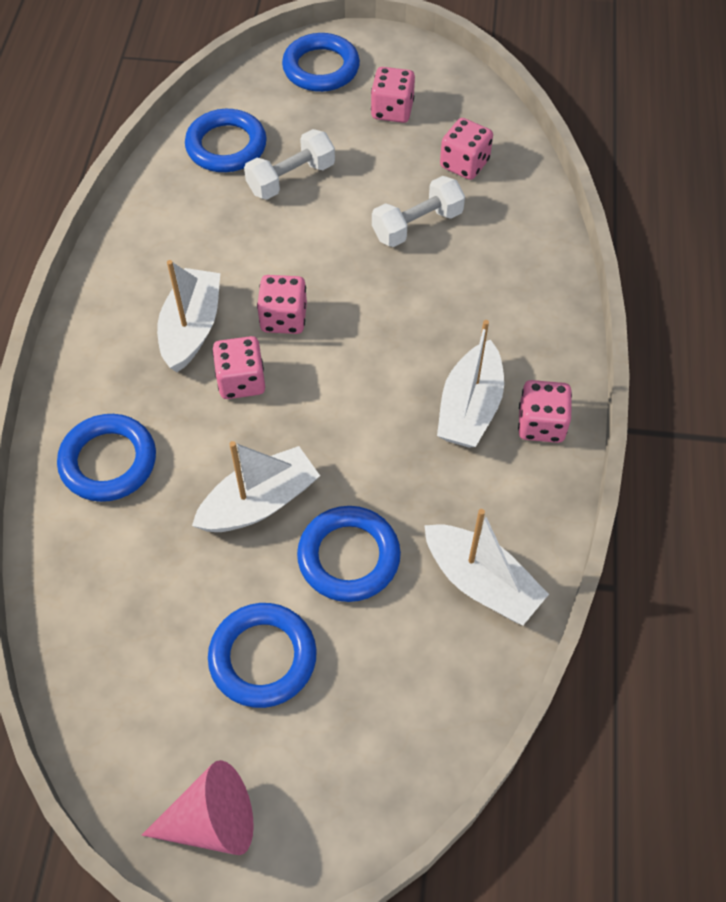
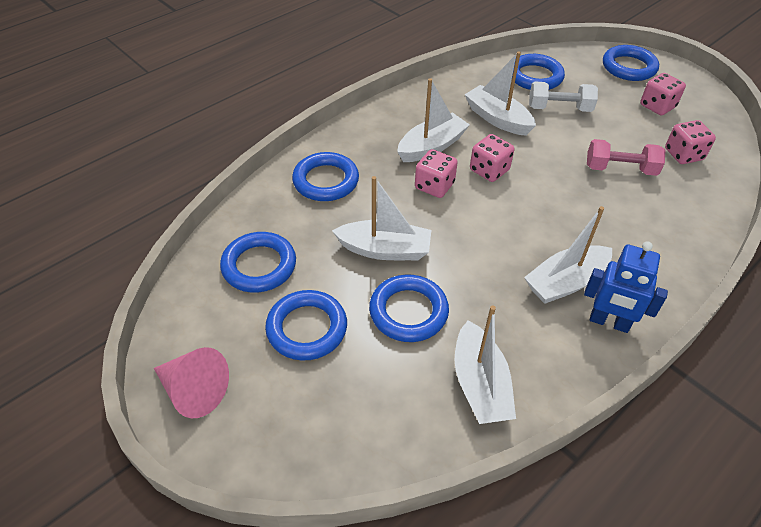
camera: 40 degrees right, 10 degrees down
white dumbbell [372,176,465,247] -> pink dumbbell [587,139,665,176]
pink dice [518,380,572,443] -> blue robot [584,241,668,333]
none -> blue ring [220,232,296,293]
none -> white boat [465,52,536,136]

